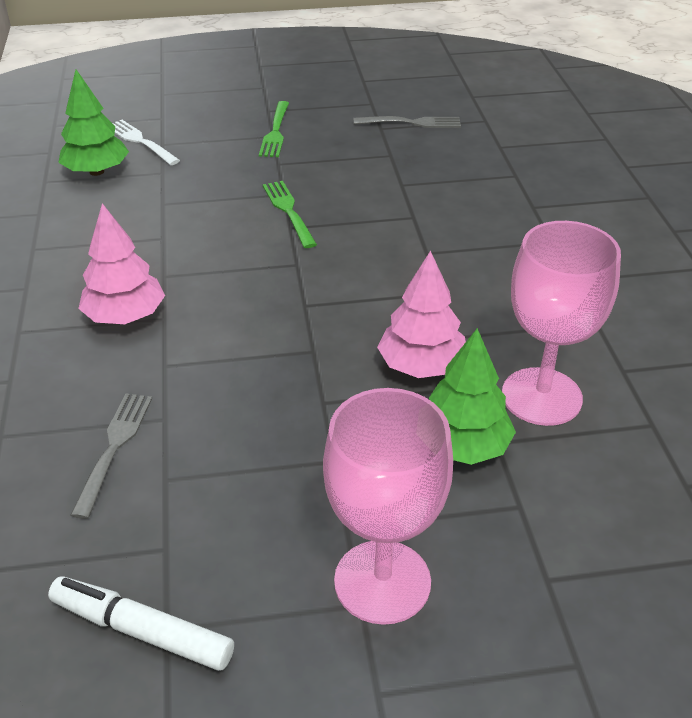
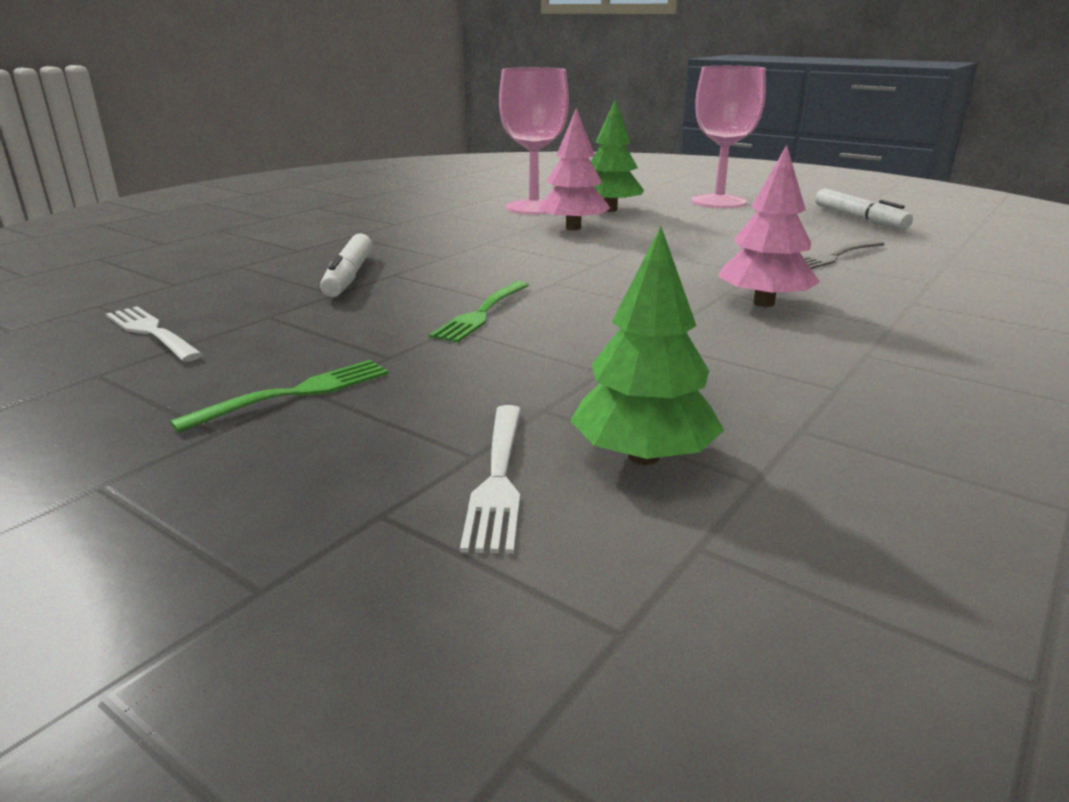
camera: 135 degrees left, 15 degrees down
grey fork [354,116,461,128] -> white fork [106,306,203,362]
none -> white marker [320,233,372,297]

